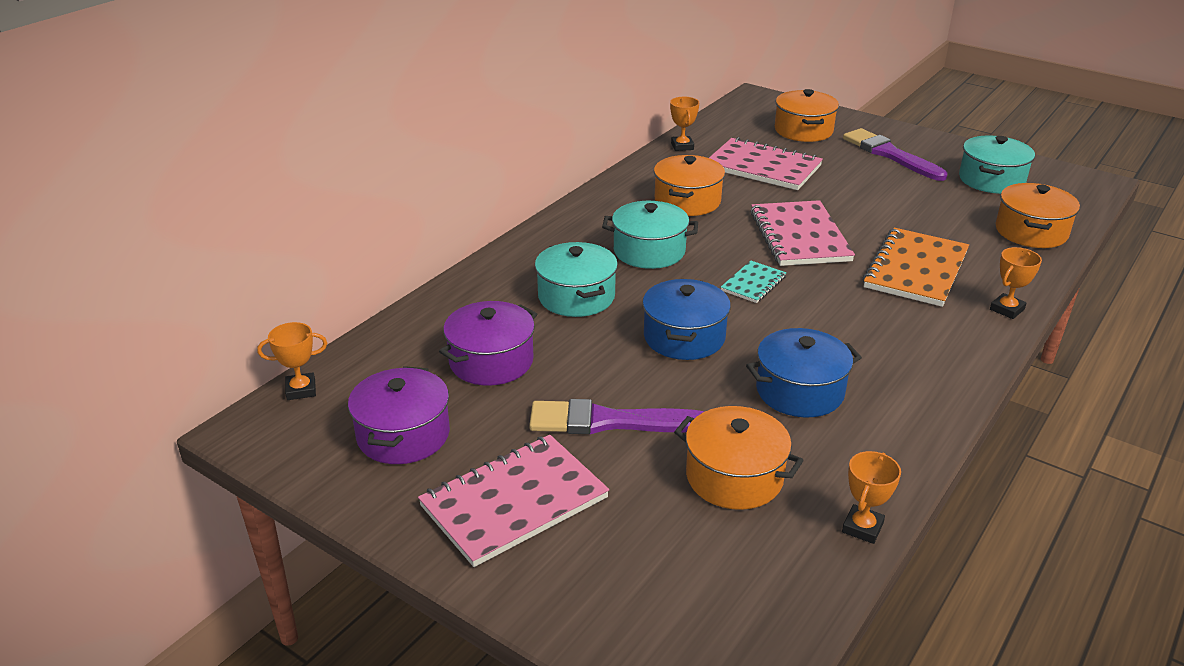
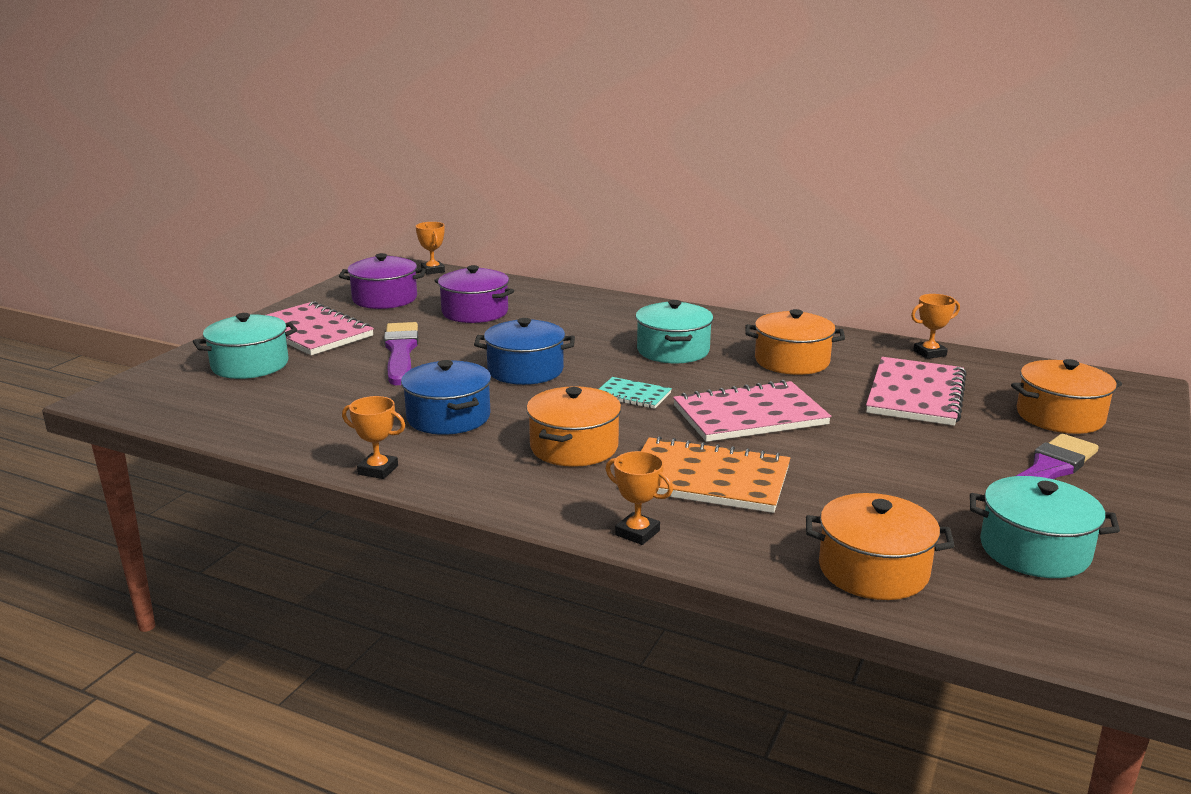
camera: 80 degrees right, 10 degrees down
turquoise pot [535,242,618,317] -> turquoise pot moved to [193,313,298,379]
orange pot [674,406,804,510] -> orange pot moved to [526,386,621,467]
orange trophy [842,451,901,544] -> orange trophy moved to [342,396,405,479]

